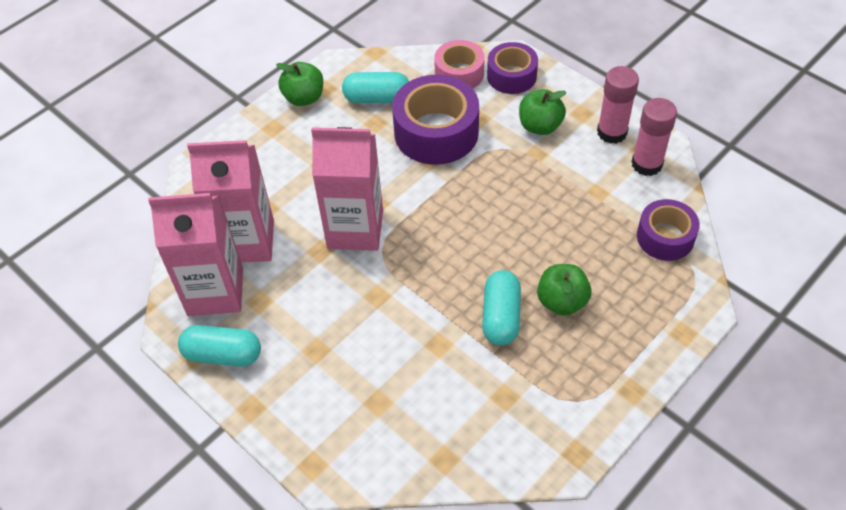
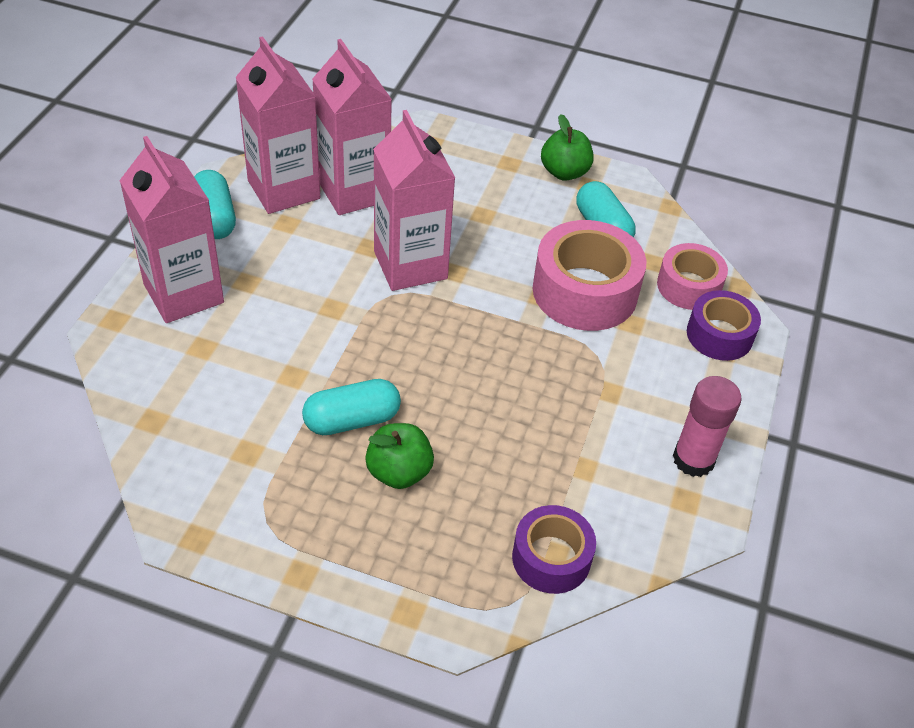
camera: 60 degrees right, 5 degrees down
purple tape [392,75,479,165] -> pink tape [533,220,646,331]
green apple [519,89,567,135] -> none
pink glue stick [631,98,677,176] -> none
none -> pink carton [119,136,224,323]

